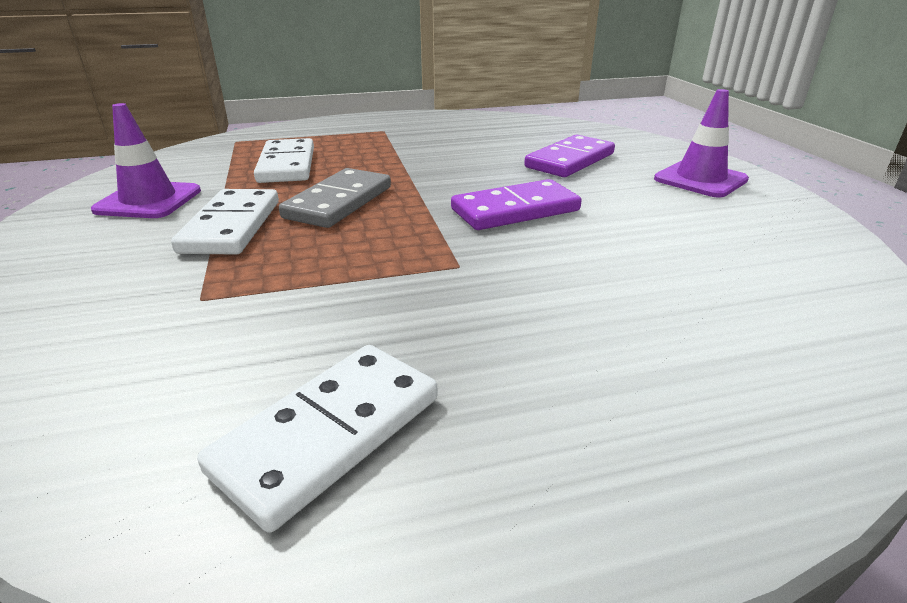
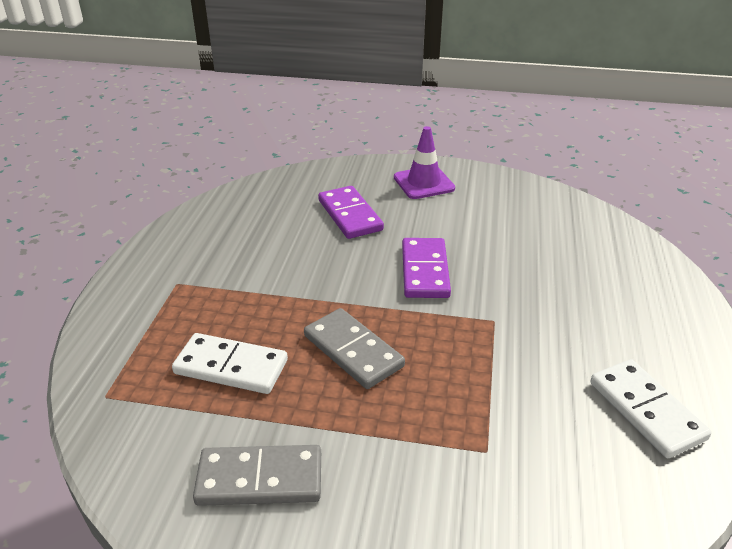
camera: 65 degrees left, 5 degrees up
purple traffic cone [91,103,201,218] -> grey domino [193,445,321,506]
white domino [171,189,279,255] -> none

